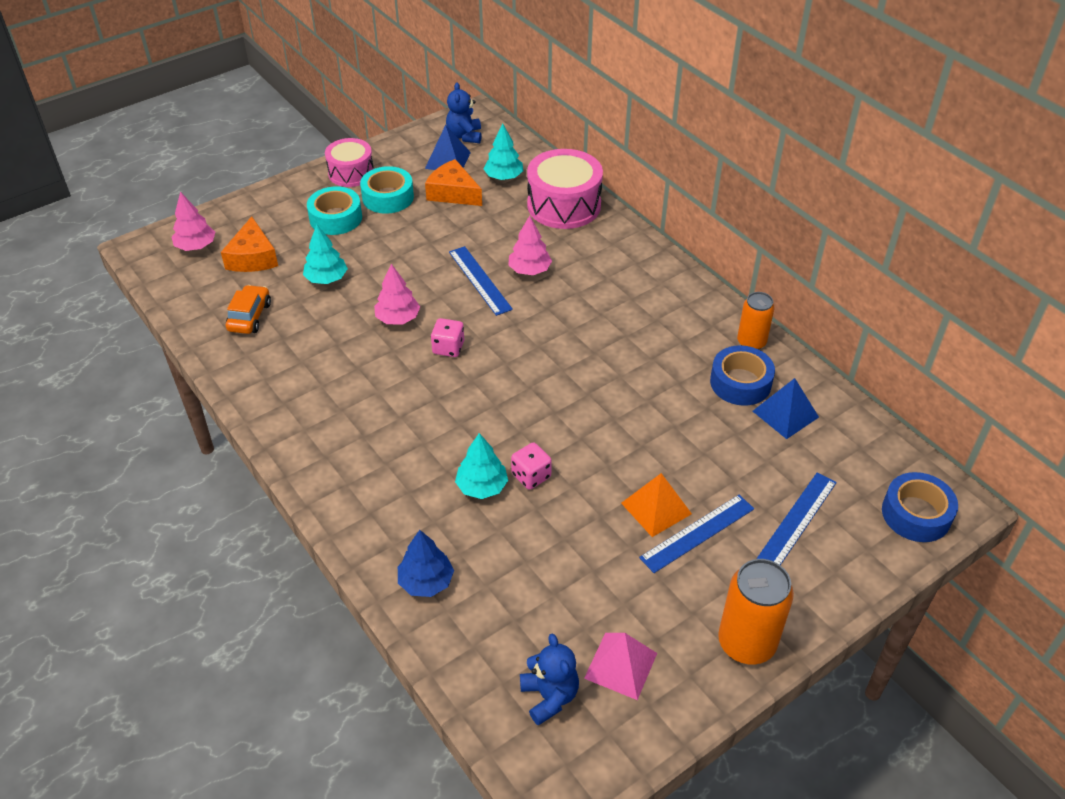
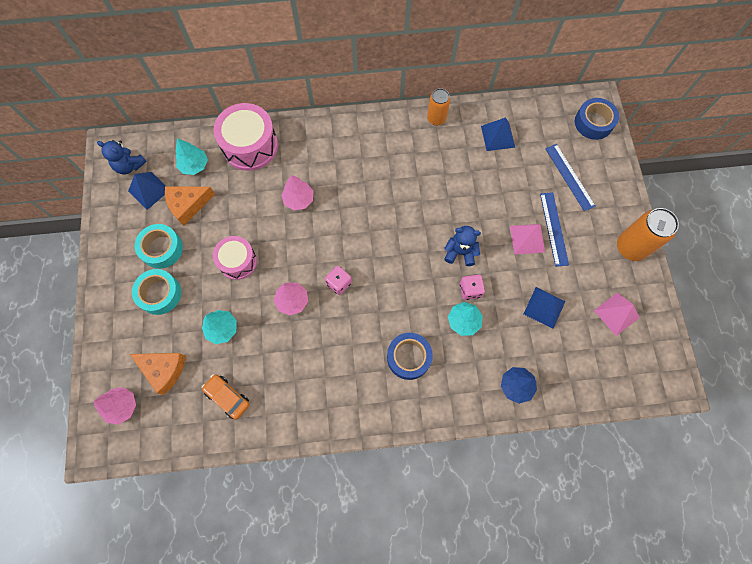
camera: 60 degrees left, 25 degrees up
pink drum [325,138,374,187] -> pink drum moved to [213,236,257,280]
blue ruler [449,246,513,316] -> none
blue teddy bear [520,634,579,726] -> blue teddy bear moved to [444,226,481,266]
orange pyramid [621,473,692,537] -> pink pyramid [510,224,545,255]
blue tape [710,345,775,406] -> blue tape moved to [387,333,433,380]
none -> blue pyramid [524,287,565,329]

